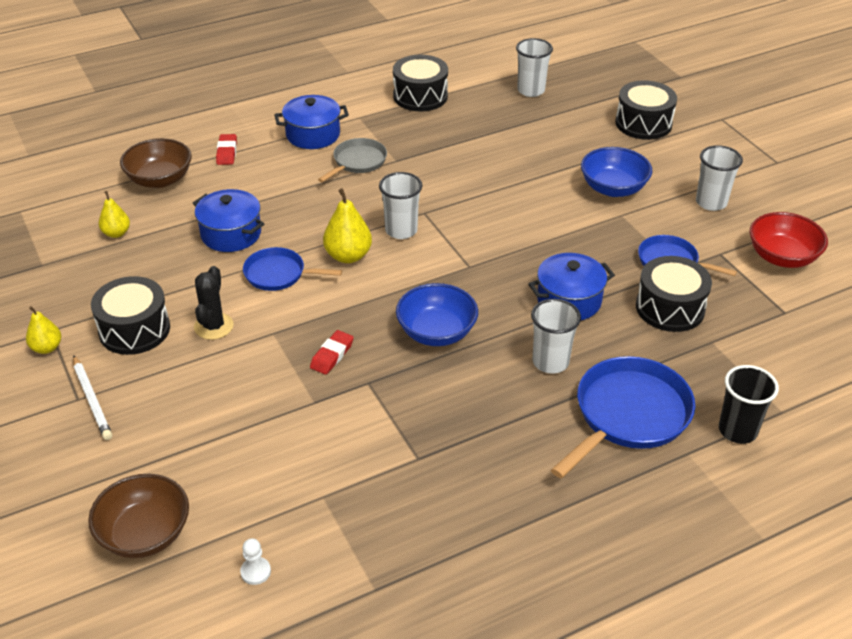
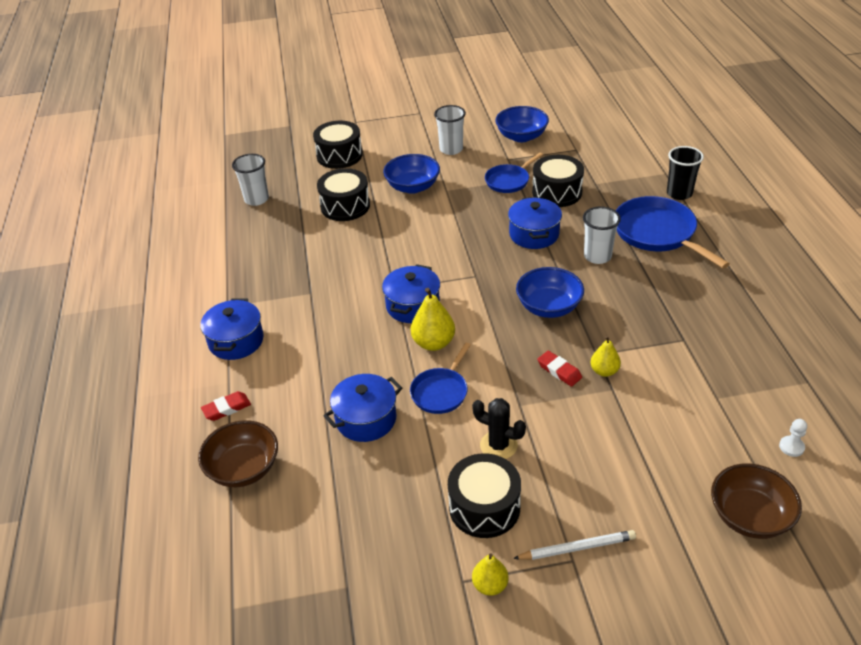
camera: 70 degrees left, 0 degrees up
yellow pear [99,191,130,238] -> yellow pear moved to [591,336,621,377]
red eraser [216,134,237,165] -> red eraser turned 45 degrees counterclockwise [201,391,251,421]
grey pan [318,138,387,182] -> none
white cup [379,172,422,239] -> blue pot [382,264,440,323]
black drum [393,55,448,111] -> black drum moved to [317,168,370,221]
red bowl [750,212,828,268] -> blue bowl [495,106,549,142]

